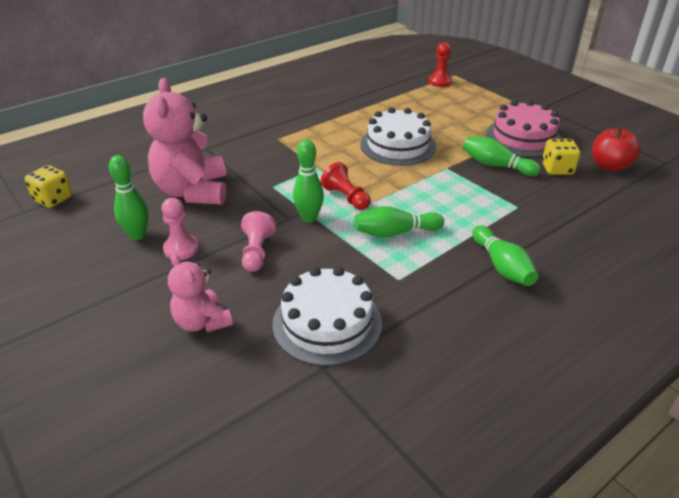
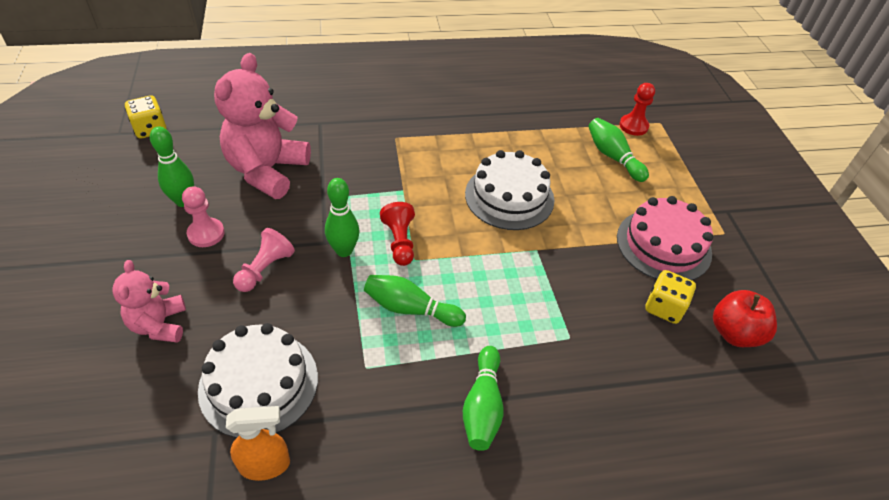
camera: 25 degrees right, 10 degrees up
green bowling pin [463,137,541,176] -> green bowling pin moved to [588,118,649,182]
none -> orange spray bottle [226,406,290,481]

